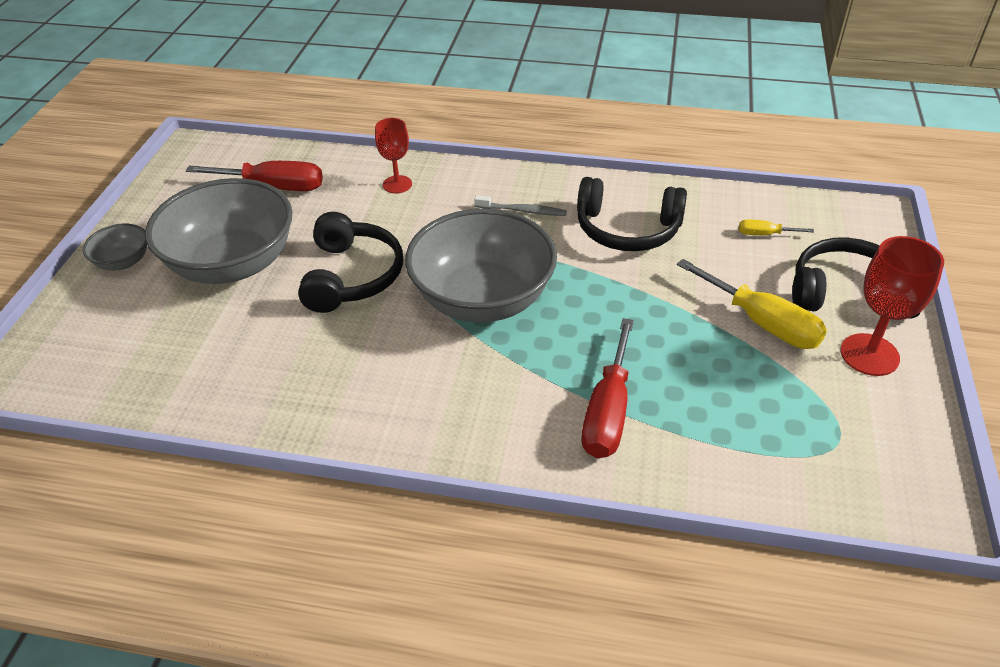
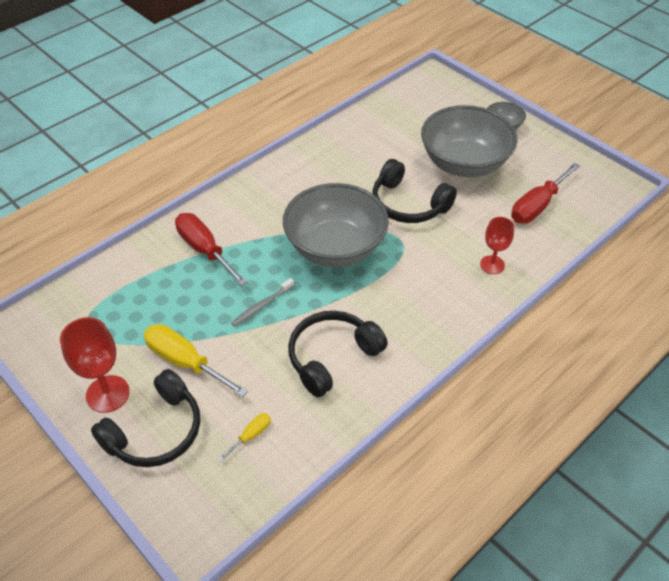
camera: 125 degrees right, 5 degrees up
grey toothbrush [474,195,567,216] -> grey toothbrush moved to [231,278,294,327]
yellow screwdriver [677,259,827,349] -> yellow screwdriver turned 45 degrees clockwise [144,324,248,397]

